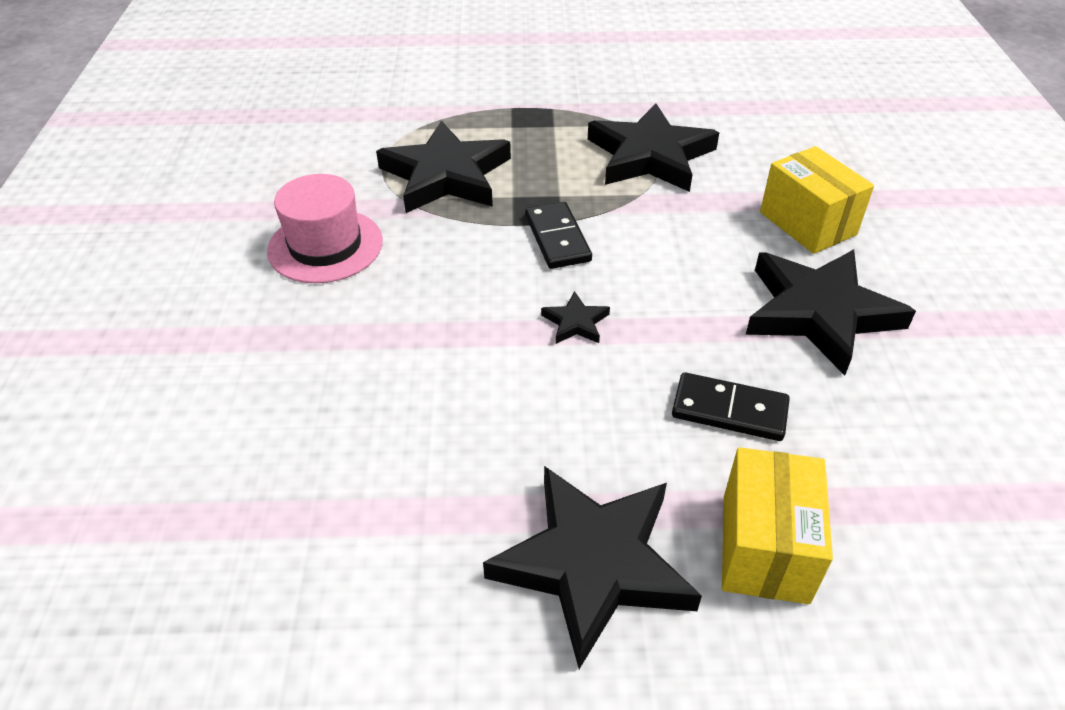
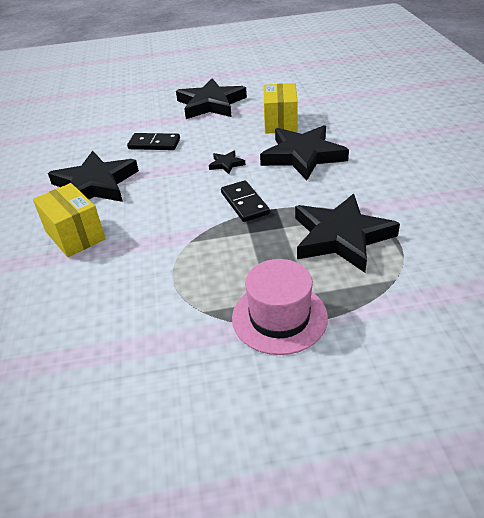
camera: 175 degrees right, 5 degrees down
pink hat [267,174,383,283] -> pink hat moved to [232,259,328,355]
black star [588,103,719,192] -> black star moved to [260,125,349,180]
yellow box [722,447,833,604] -> yellow box moved to [264,83,298,134]

